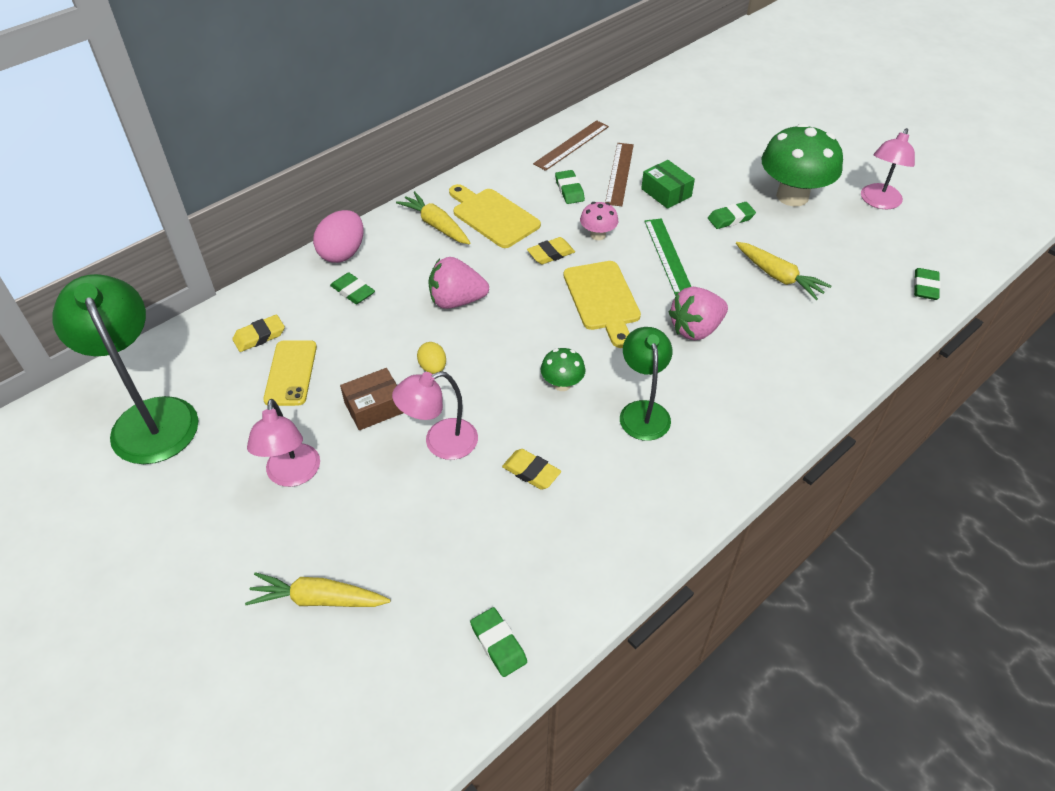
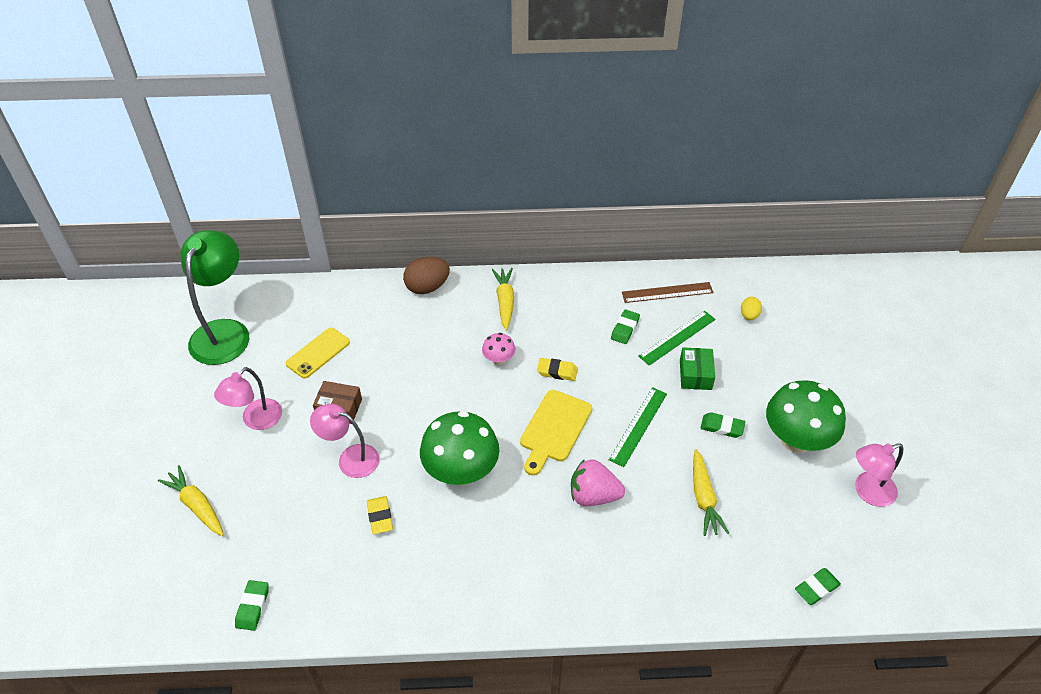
camera: 40 degrees right, 0 degrees up
yellow eraser [232,314,285,352] -> none
pink egg [313,210,363,263] -> brown egg [403,257,450,294]
green eraser [330,273,375,304] -> none
yellow egg [417,342,446,374] -> yellow egg moved to [741,297,762,320]
pink strawberry [428,257,489,309] -> none
yellow cutting board [449,184,541,248] -> none
green mushroom [541,348,586,391] -> green mushroom [420,411,499,486], size x2.12
pink mushroom [580,202,618,240] -> pink mushroom moved to [482,333,515,365]
brown ruler [605,143,634,206] -> green ruler [638,311,716,366]
green lamp [620,327,672,441] -> none

